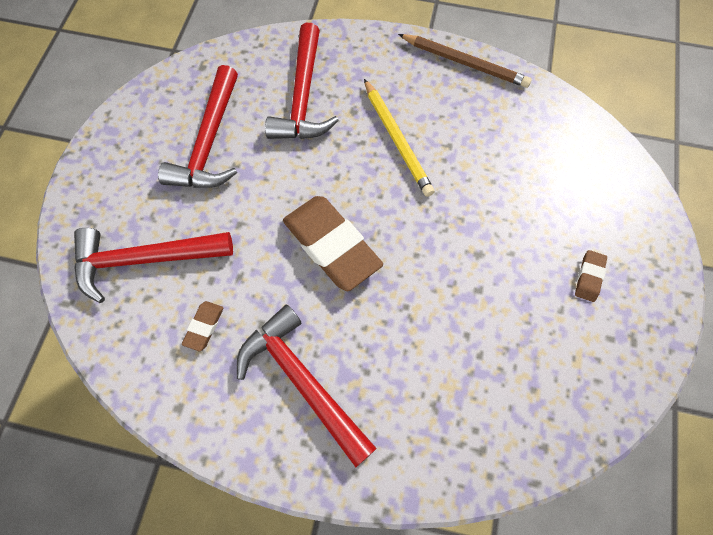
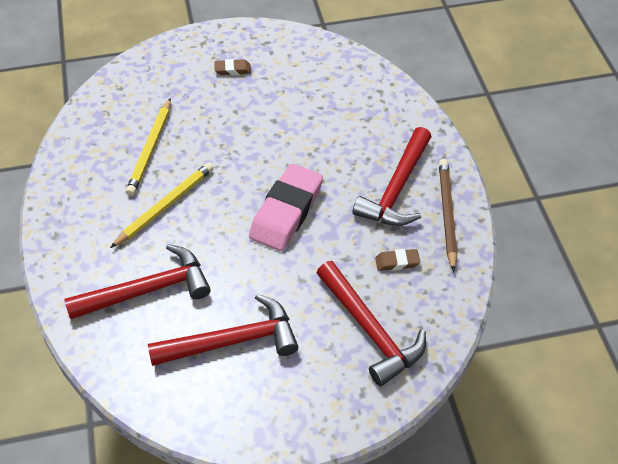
camera: 115 degrees left, 15 degrees down
brown eraser [283,196,383,291] -> pink eraser [249,164,323,251]
brown pencil [398,34,532,88] -> brown pencil moved to [439,159,457,272]
none -> yellow pencil [126,98,171,196]

